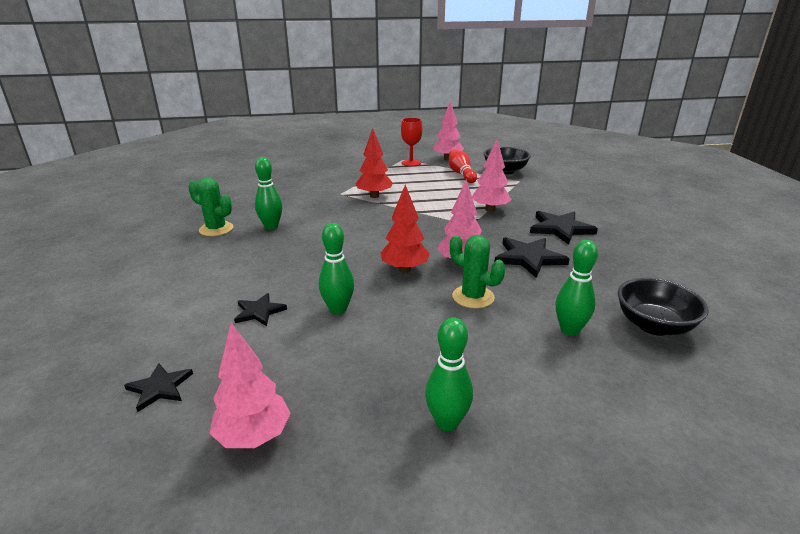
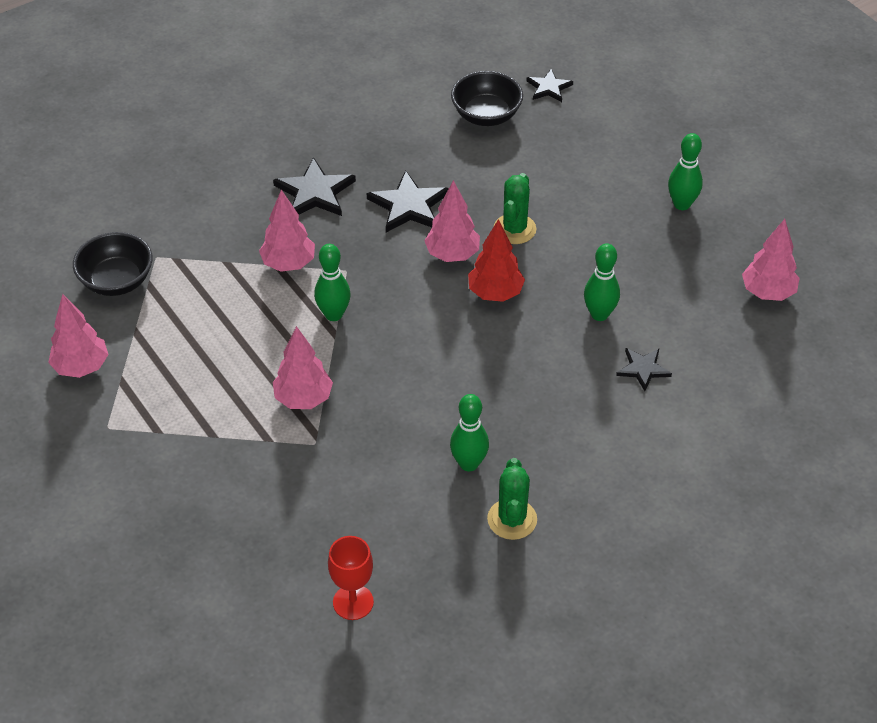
camera: 115 degrees left, 20 degrees up
black star [124,363,193,412] -> black star moved to [526,69,573,102]
red tree [356,128,392,198] -> pink tree [273,326,333,409]
red goblet [401,118,422,166] -> red goblet moved to [328,536,374,620]
red bowling pin [449,150,477,183] -> none
green bowling pin [556,240,598,336] -> green bowling pin moved to [314,244,351,321]

